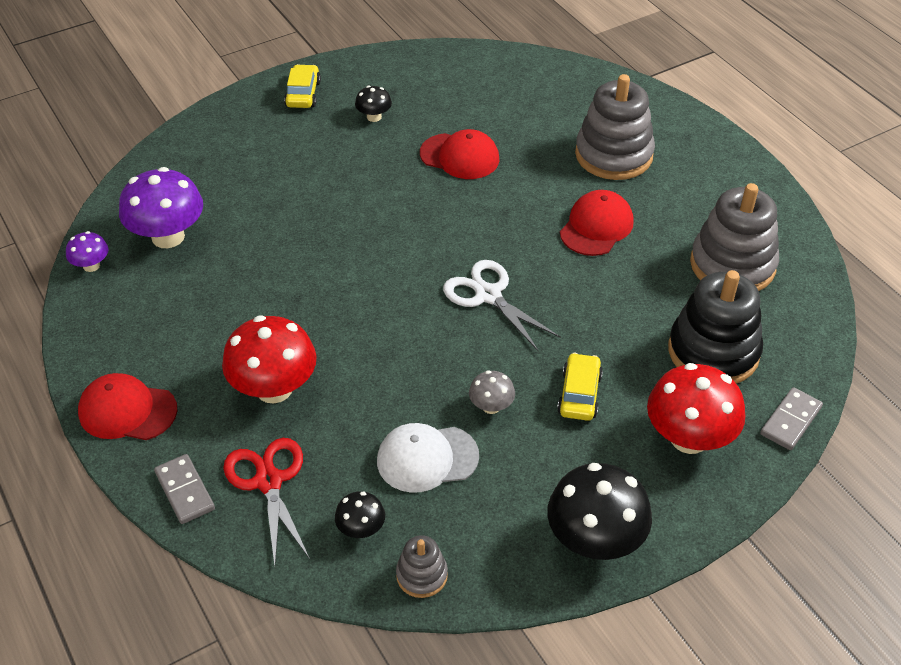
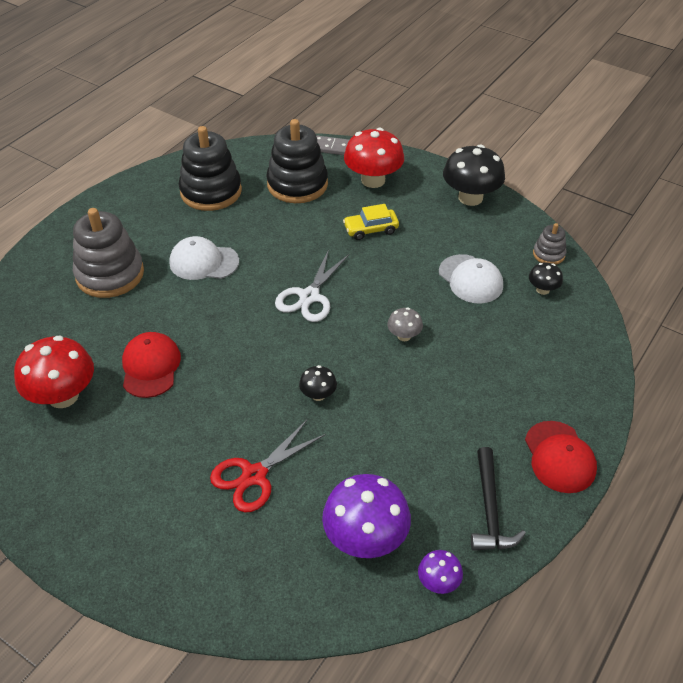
camera: 115 degrees left, 0 degrees up
grey domino [154,454,215,524] -> none
red mushroom [222,315,317,403] -> red mushroom moved to [14,336,94,408]
red scissors [223,438,310,566] -> red scissors moved to [210,420,326,513]
yellow car [284,64,321,108] -> none
black mushroom [355,86,392,122] -> black mushroom moved to [299,365,337,401]
grey mushroom [469,370,515,414] -> grey mushroom moved to [387,307,423,341]
red cap [560,190,634,256] -> white cap [169,236,239,280]
grey stacking toy [690,183,779,291] -> black stacking toy [179,126,242,211]
none -> black hammer [471,447,526,551]

